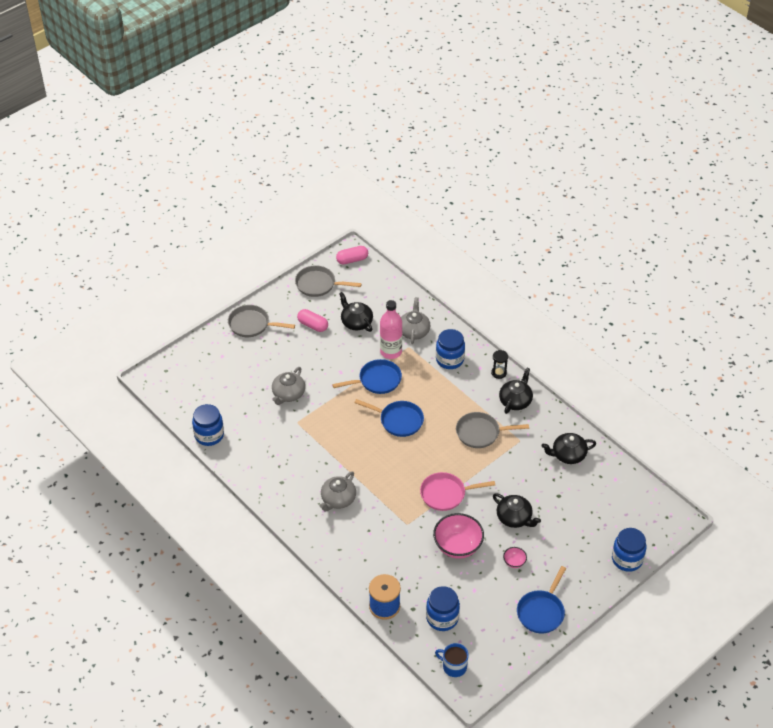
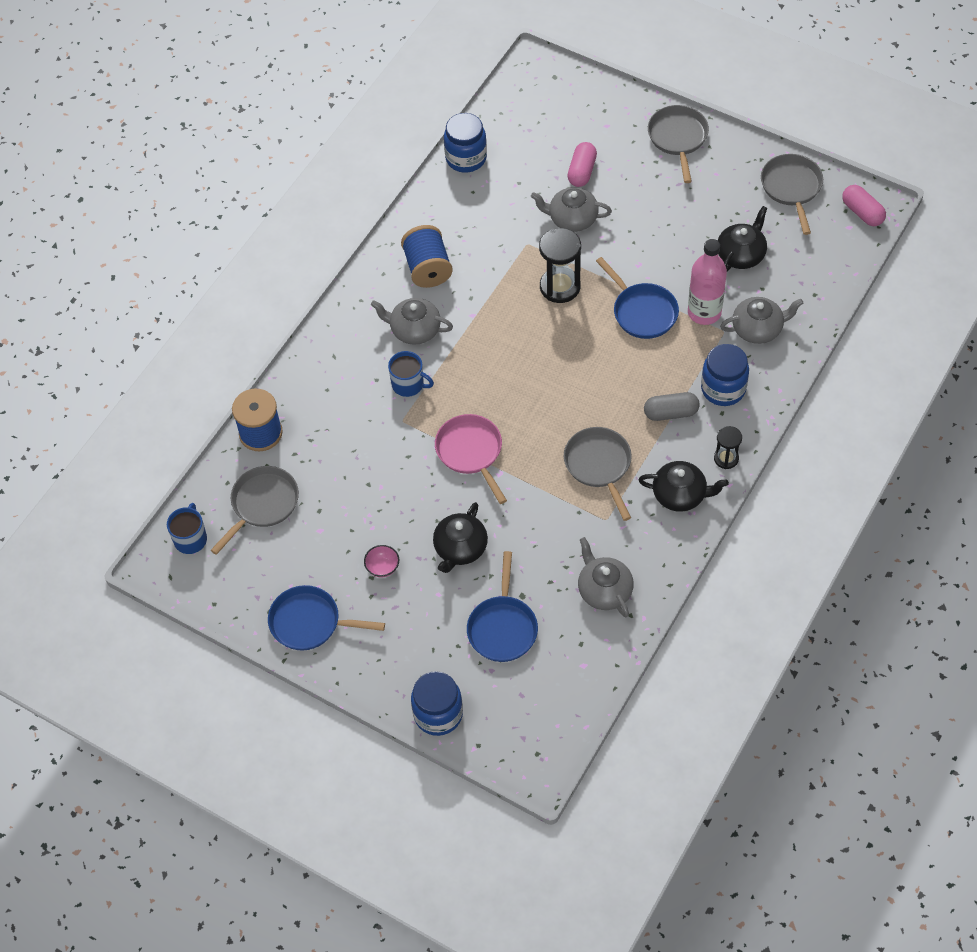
camera: 75 degrees right, 10 degrees up
pink capsule [297,309,328,332] -> pink capsule moved to [567,142,597,187]
blue pan [354,399,424,437] -> blue pan moved to [467,551,538,662]
blue jar [426,586,460,631] -> grey pan [211,466,299,555]
pink bowl [433,513,484,559] -> none
black teapot [541,433,596,464] -> grey teapot [578,537,634,617]
none -> blue mug [388,351,434,397]
none -> blue spool [401,225,453,288]
none -> black hourglass [539,228,581,303]
none -> grey capsule [644,392,700,421]

